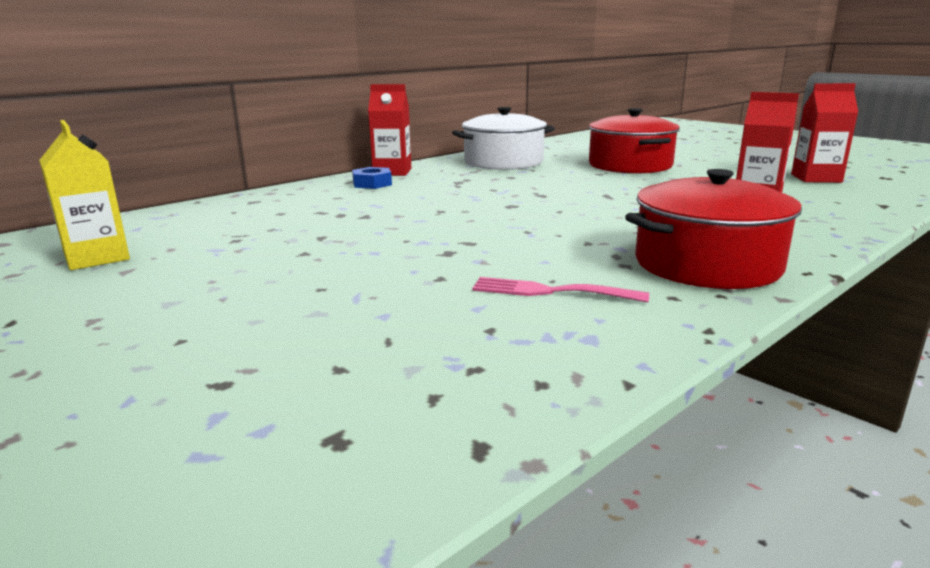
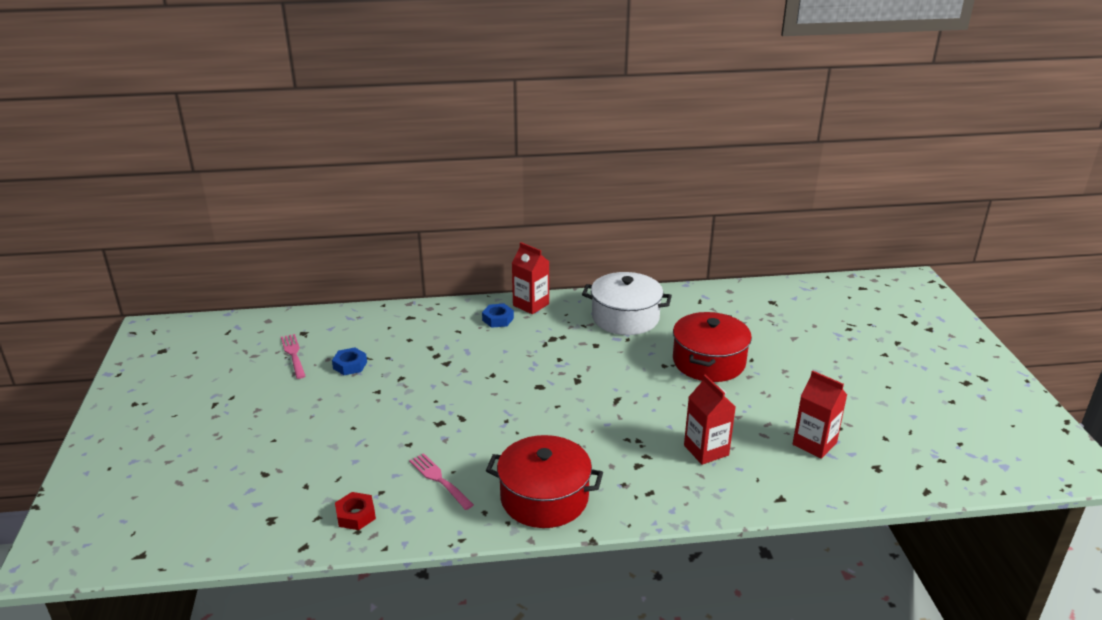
camera: 35 degrees right, 10 degrees up
yellow carton [39,120,130,270] -> pink fork [281,334,306,379]
none -> blue nut [332,347,367,375]
none -> red nut [335,492,376,530]

